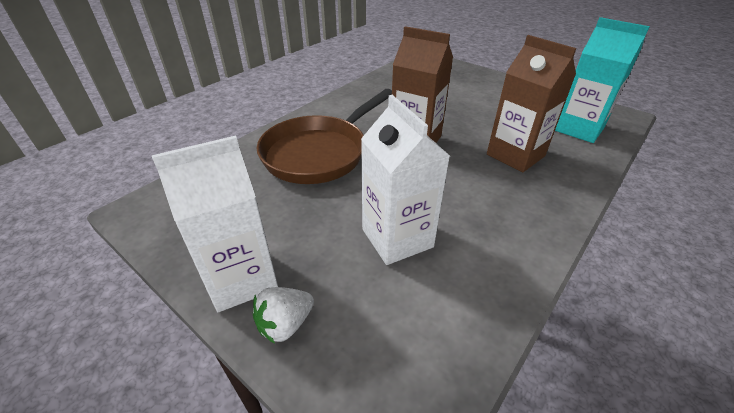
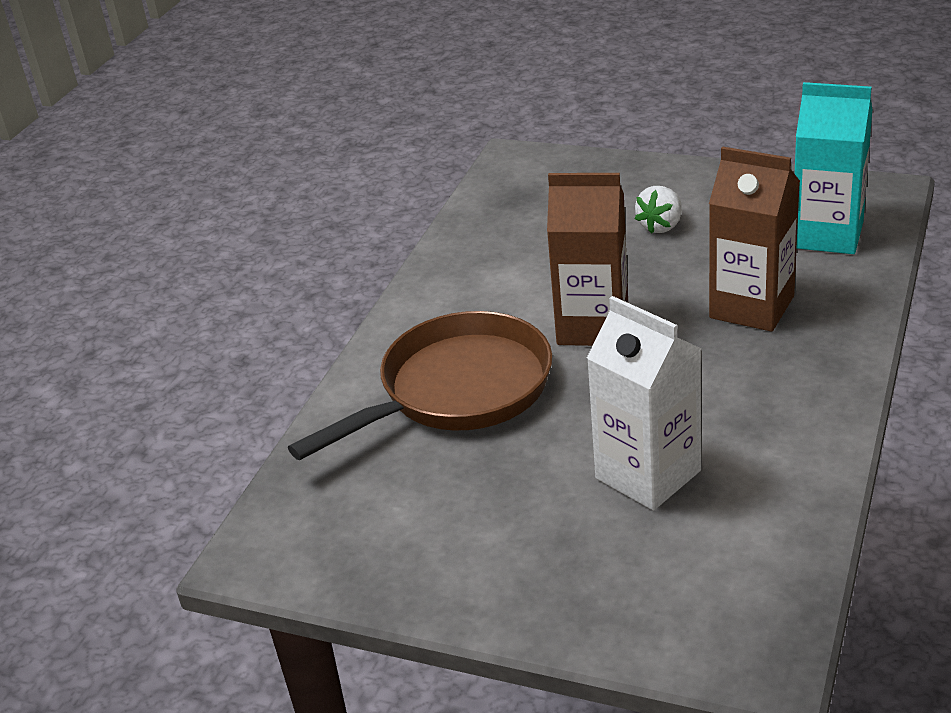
camera: 15 degrees left, 5 degrees down
white carton [152,136,278,312] -> none
white strawberry [253,287,314,344] -> white strawberry moved to [635,186,682,234]
brown pan [257,89,392,184] -> brown pan turned 150 degrees counterclockwise [288,311,553,460]

